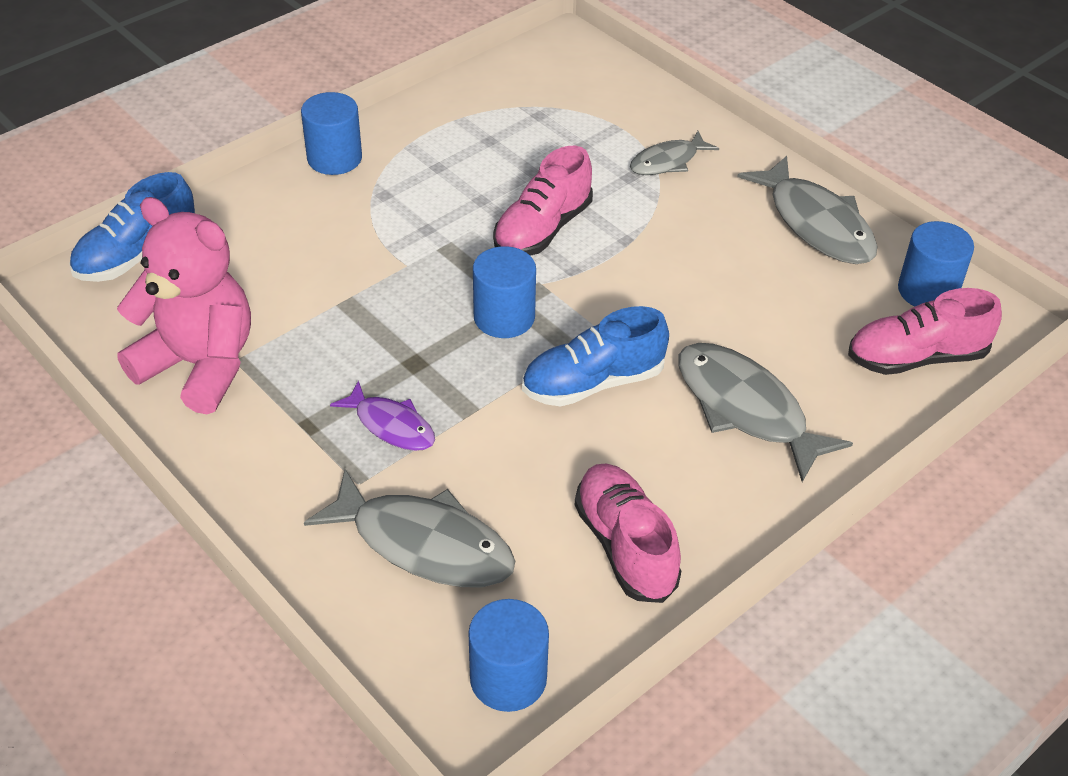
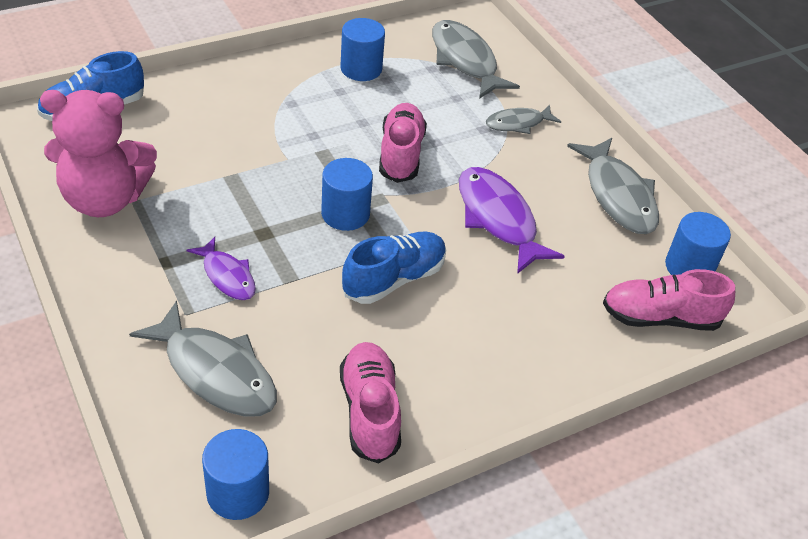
camera: 10 degrees right, 0 degrees up
pink teddy bear [117,197,251,414] -> pink teddy bear turned 135 degrees clockwise [40,90,157,217]
blue cylinder [301,92,362,175] -> blue cylinder moved to [341,18,385,81]
pink shoe [493,146,593,256] -> pink shoe turned 135 degrees clockwise [379,103,427,183]
blue shoe [522,306,669,407] -> blue shoe turned 150 degrees clockwise [342,232,446,304]
grey fish [678,343,853,482] -> grey fish moved to [432,20,520,99]
none -> purple fish [459,167,565,274]

